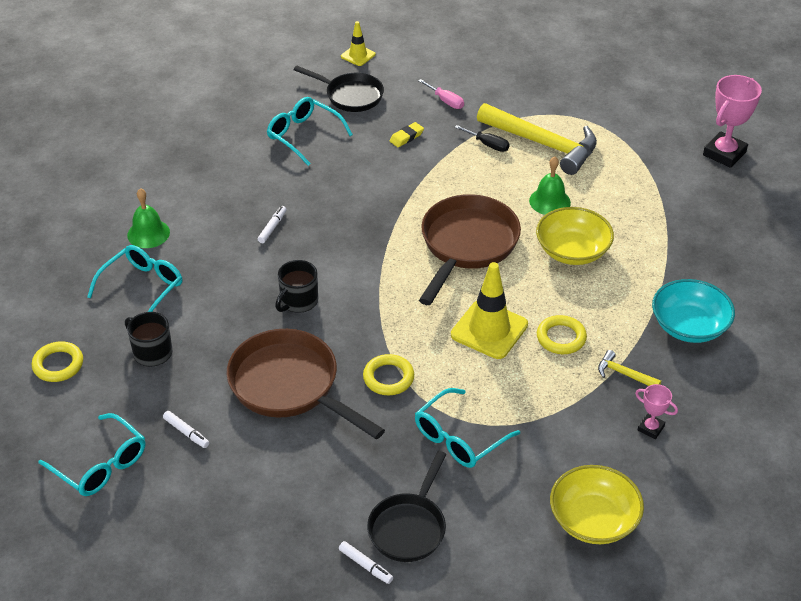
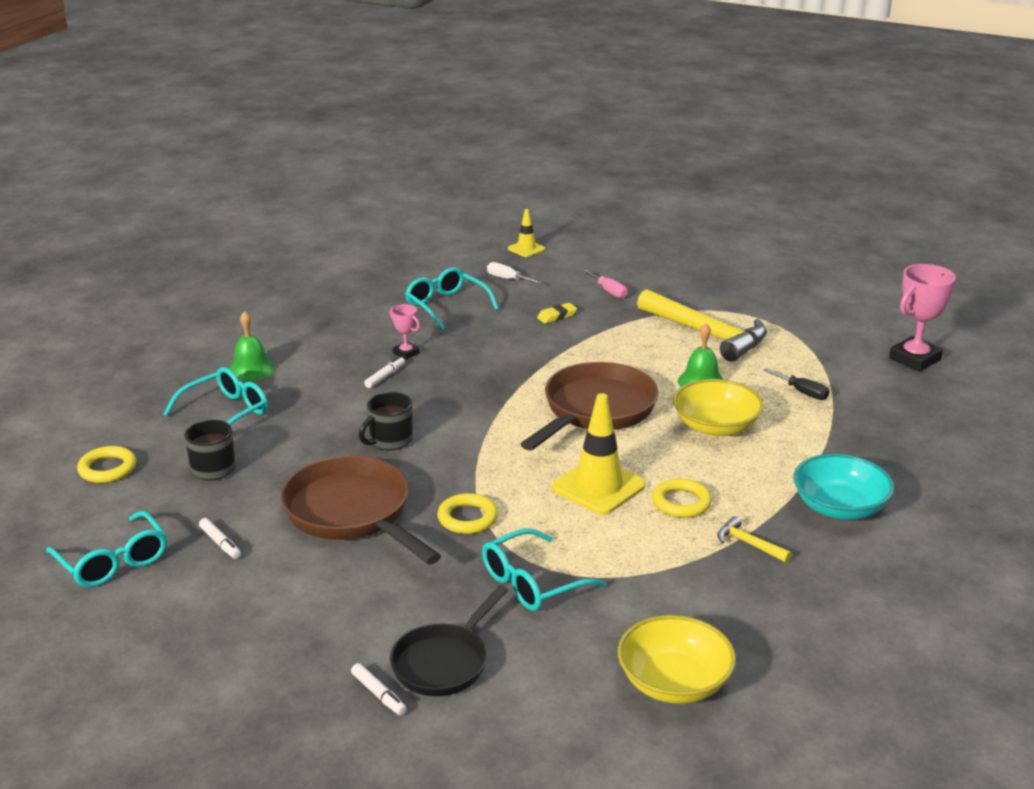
camera: 10 degrees right, 15 degrees down
black pan [294,66,384,112] -> white screwdriver [487,262,542,284]
black screwdriver [455,125,510,152] -> black screwdriver moved to [763,368,829,400]
pink trophy [635,384,678,439] -> pink trophy moved to [390,304,420,360]

